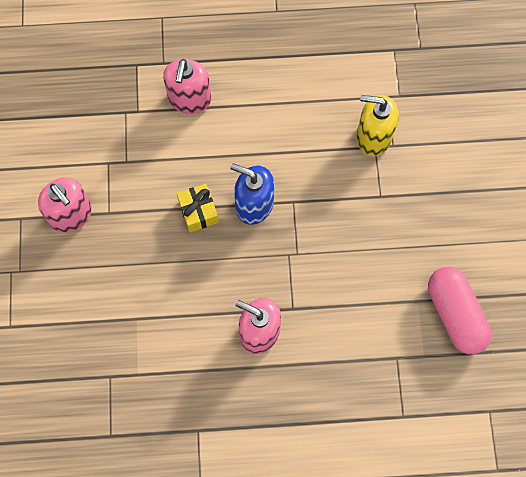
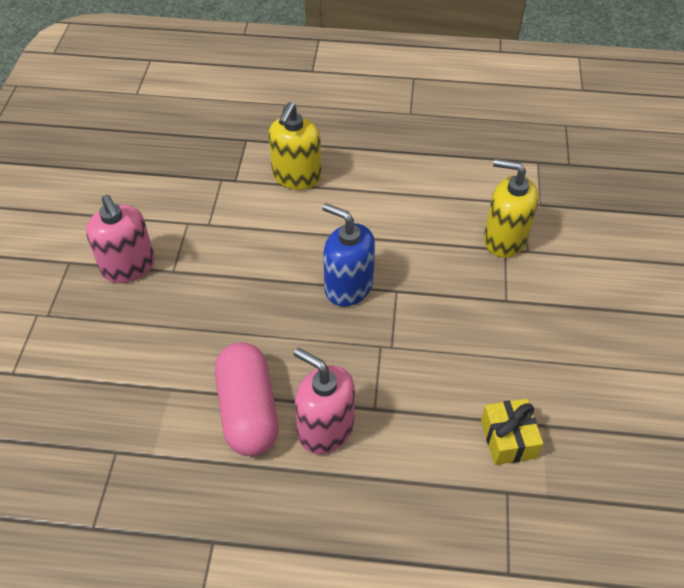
camera: 10 degrees right, 20 degrees down
pink soap dispenser [163,59,212,114] -> yellow soap dispenser [269,102,321,190]
yellow gift [177,184,219,232] -> yellow gift moved to [481,399,543,465]
pink capsule [428,267,492,354] -> pink capsule moved to [215,342,279,456]

